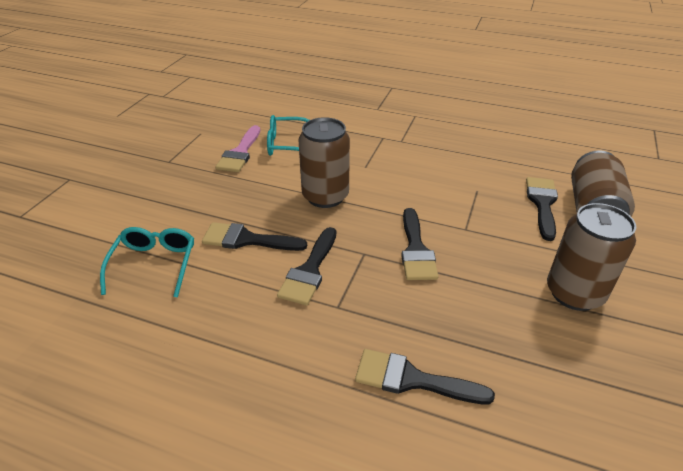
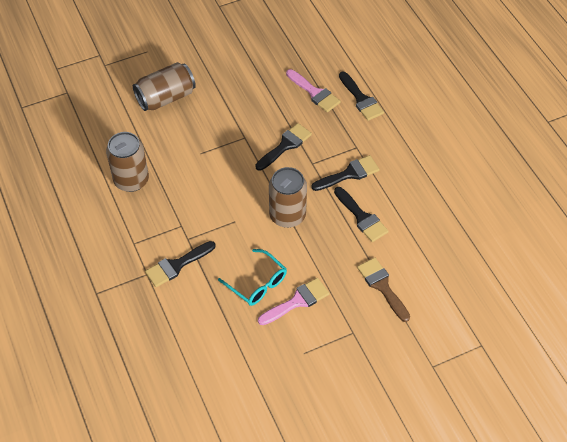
camera: 135 degrees left, 15 degrees up
turquoise glasses [100,227,194,298] -> none
black brush [526,177,558,241] -> black brush moved to [145,241,216,287]
brown can [547,203,636,311] -> brown can moved to [106,132,149,192]
none -> pink brush [286,69,341,112]
none -> brown brush [357,258,410,322]

